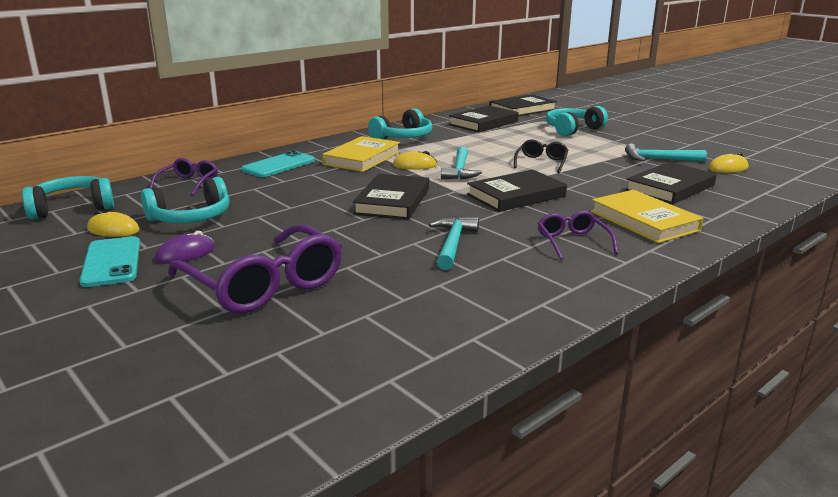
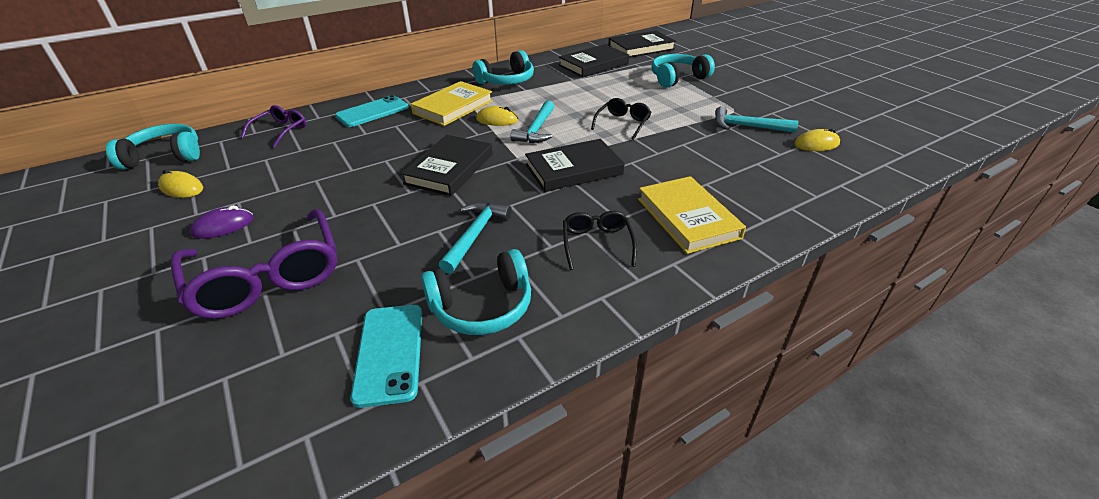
camera: 10 degrees right, 15 degrees up
turquoise phone [79,236,140,287] -> turquoise phone moved to [350,305,422,408]
turquoise headphones [141,177,229,223] -> turquoise headphones moved to [421,249,531,335]
purple glasses [538,211,618,260] -> black glasses [563,211,637,270]
black book [625,162,717,204] -> none

